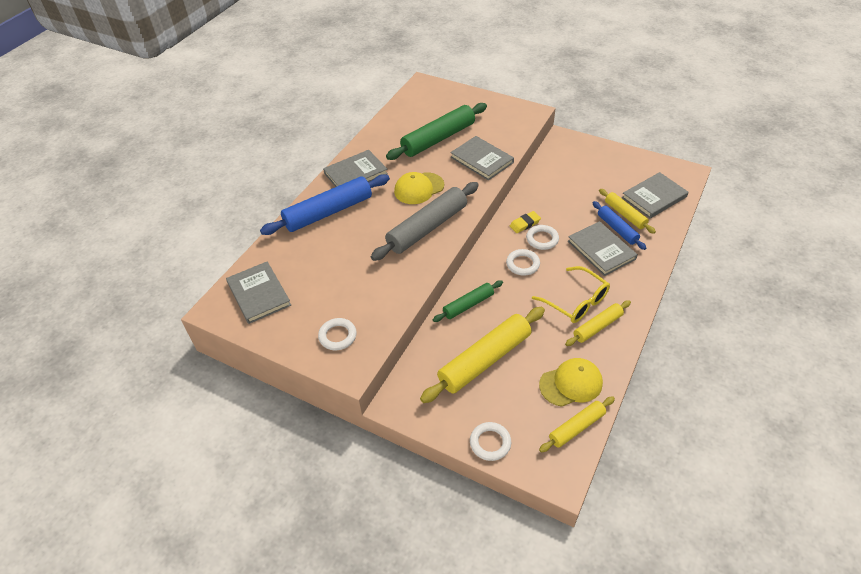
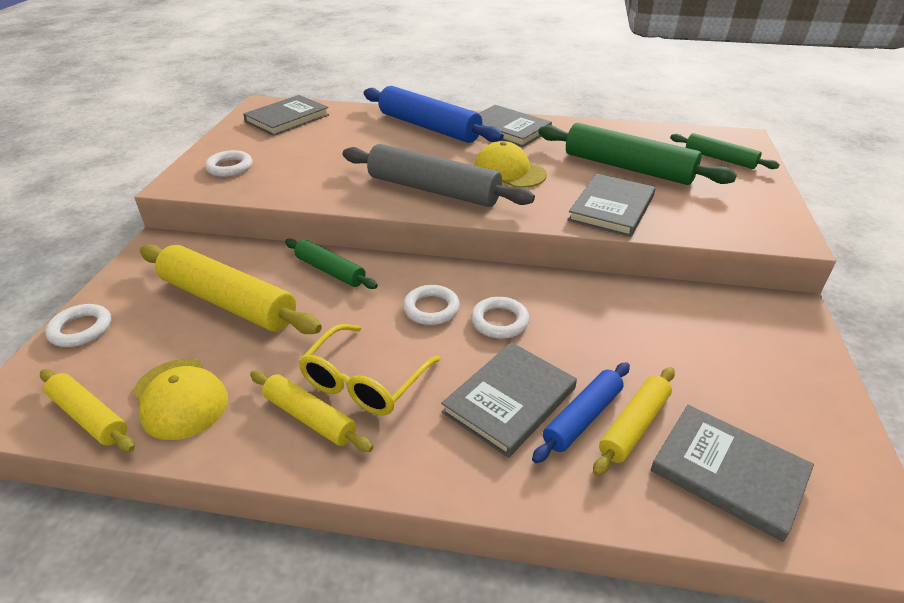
camera: 70 degrees right, 10 degrees down
yellow eraser [510,211,541,233] -> none
none -> green rolling pin [670,133,780,169]

